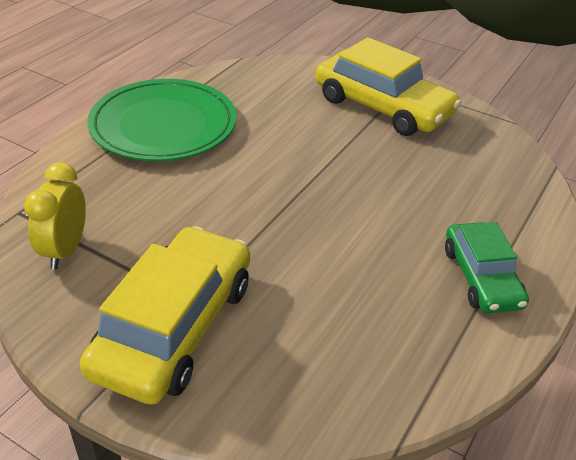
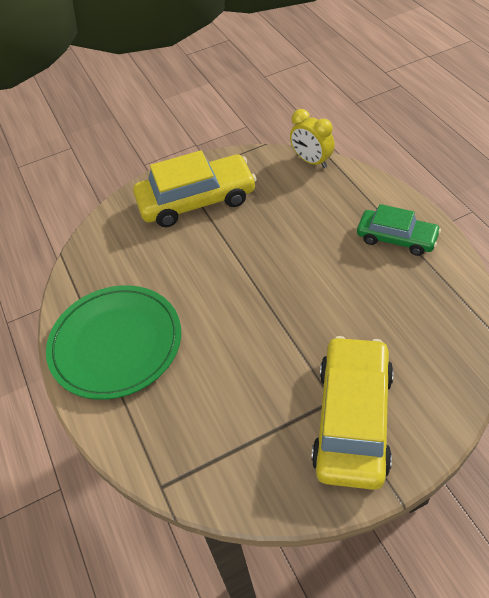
camera: 50 degrees left, 10 degrees up
yellow clock [24,162,86,269] -> yellow clock moved to [290,109,335,168]
yellow car [80,226,250,405] -> yellow car turned 45 degrees clockwise [311,336,394,490]

